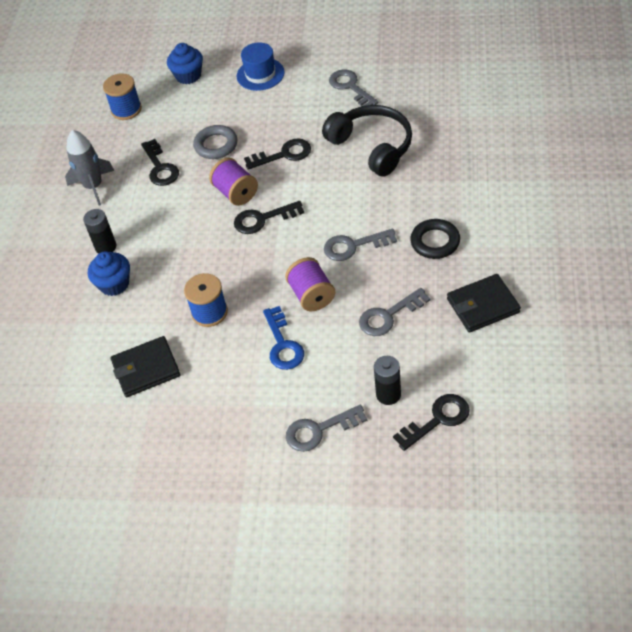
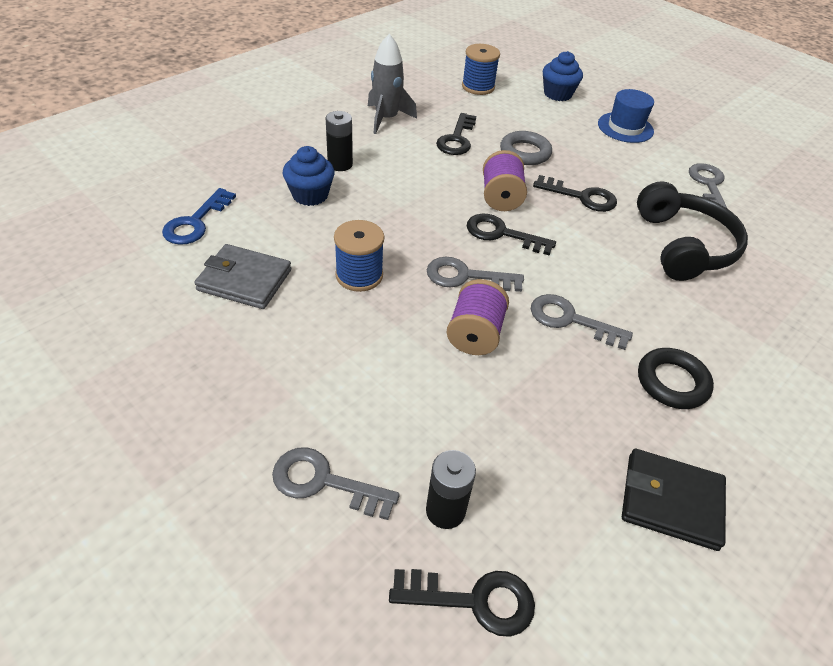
camera: 30 degrees right, 5 degrees down
black wallet [111,336,180,397] -> grey wallet [194,244,291,309]
blue key [263,306,304,370] -> blue key moved to [162,188,236,245]
grey key [359,288,431,336] -> grey key moved to [427,257,524,292]

